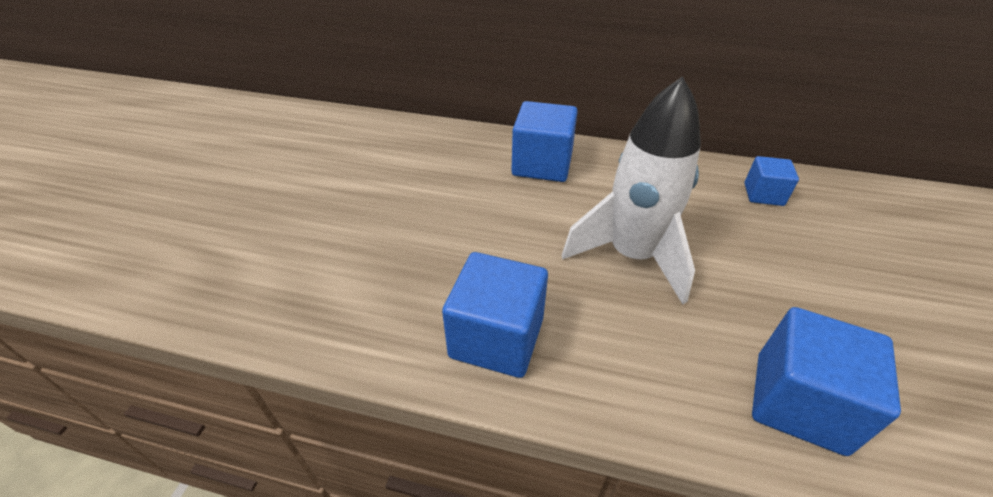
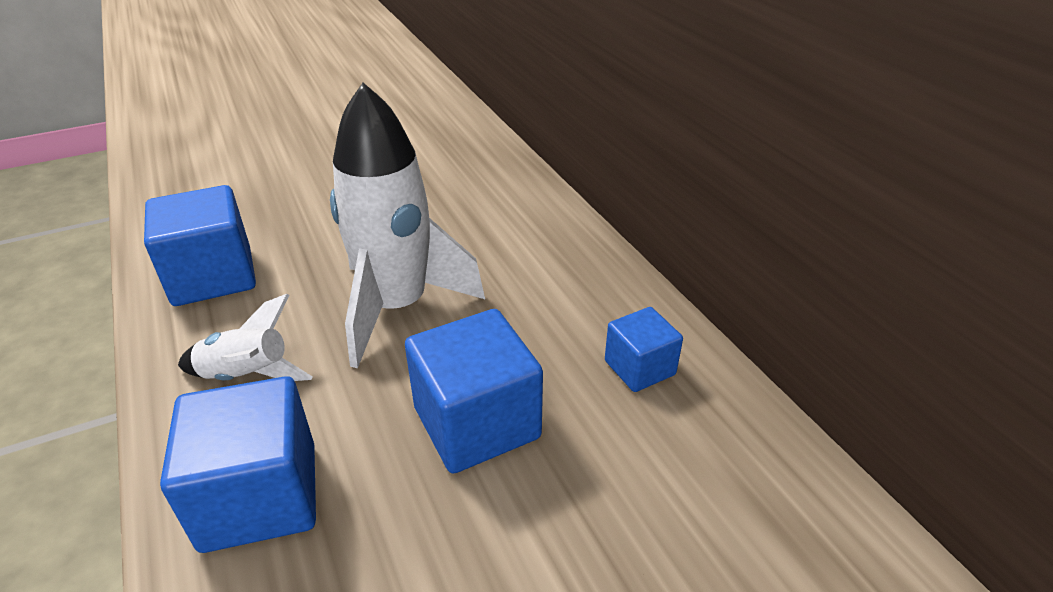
camera: 50 degrees right, 5 degrees down
blue cube [511,101,578,182] -> blue cube moved to [405,309,543,474]
none -> white rocket [178,294,313,381]

